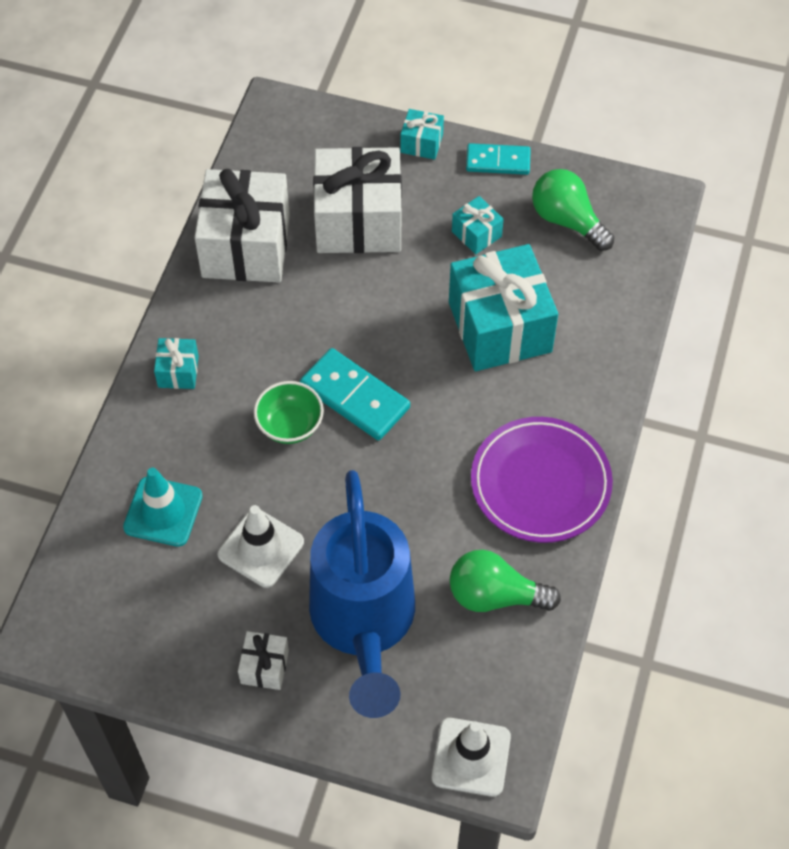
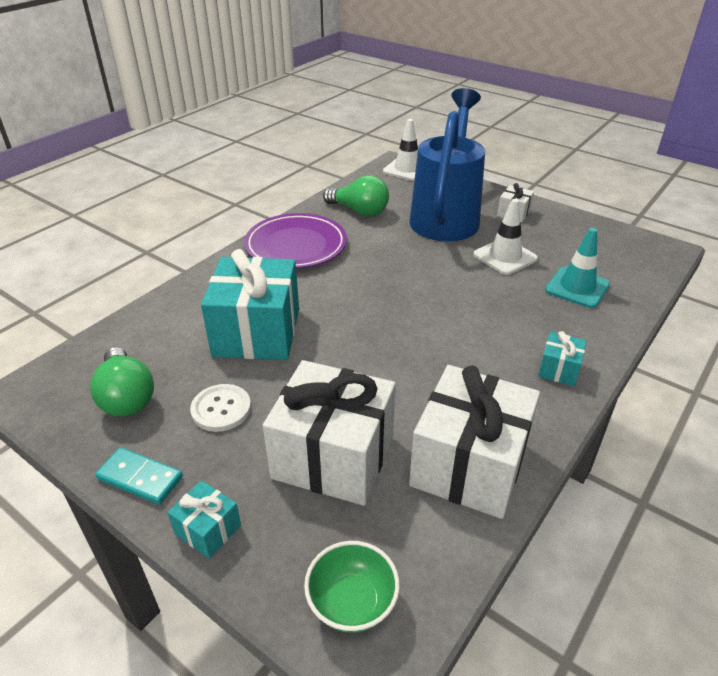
camera: 160 degrees left, 20 degrees down
green bowl [254,381,324,444] -> green bowl moved to [304,541,400,633]
turquoise domino [300,348,410,440] -> none
turquoise gift [452,196,504,254] -> white button [190,384,251,432]

